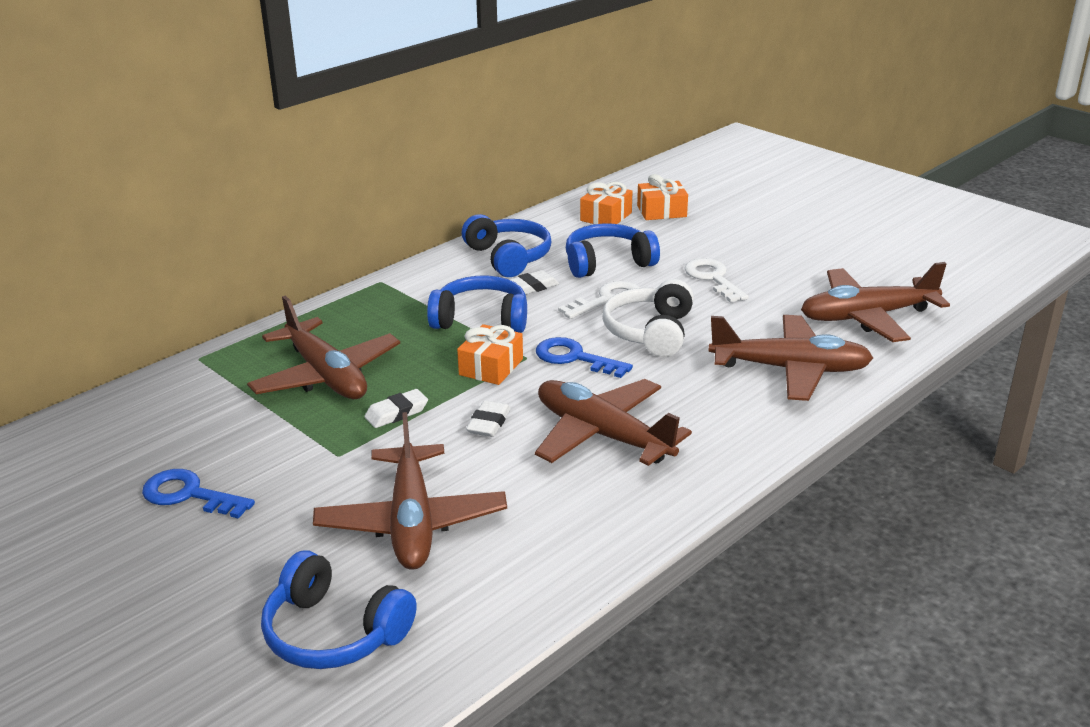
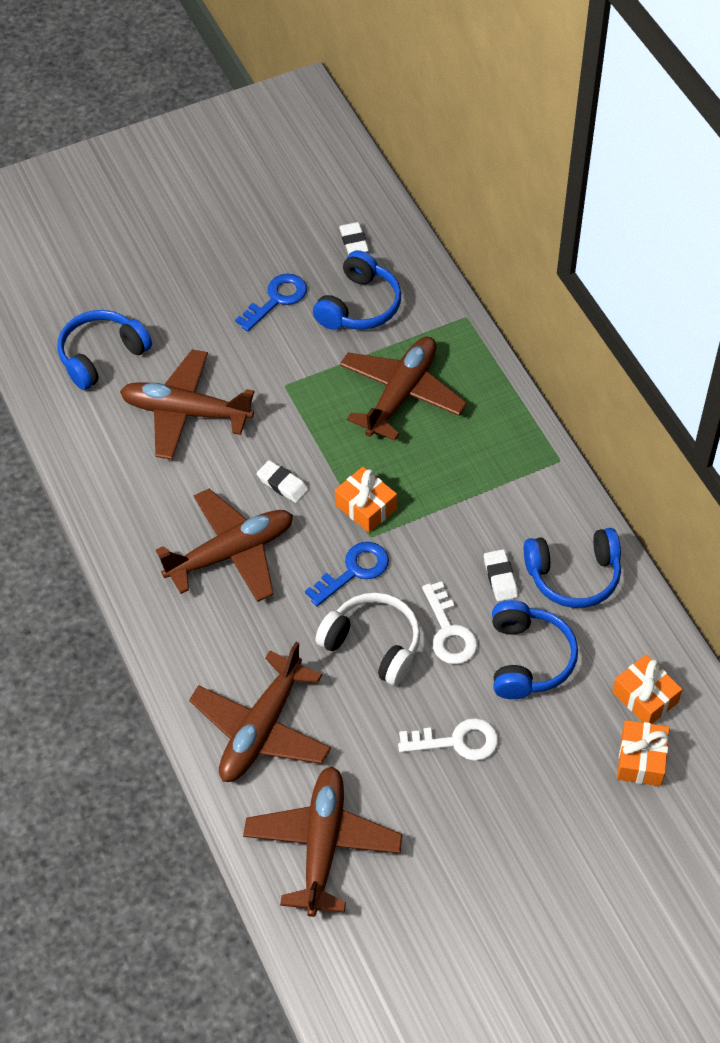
camera: 110 degrees right, 25 degrees up
brown plane [247,296,400,399] -> brown plane turned 135 degrees clockwise [340,337,467,441]
white eraser [364,389,428,428] -> white eraser moved to [339,222,369,254]
blue headphones [427,276,527,333] -> blue headphones moved to [313,250,401,330]

